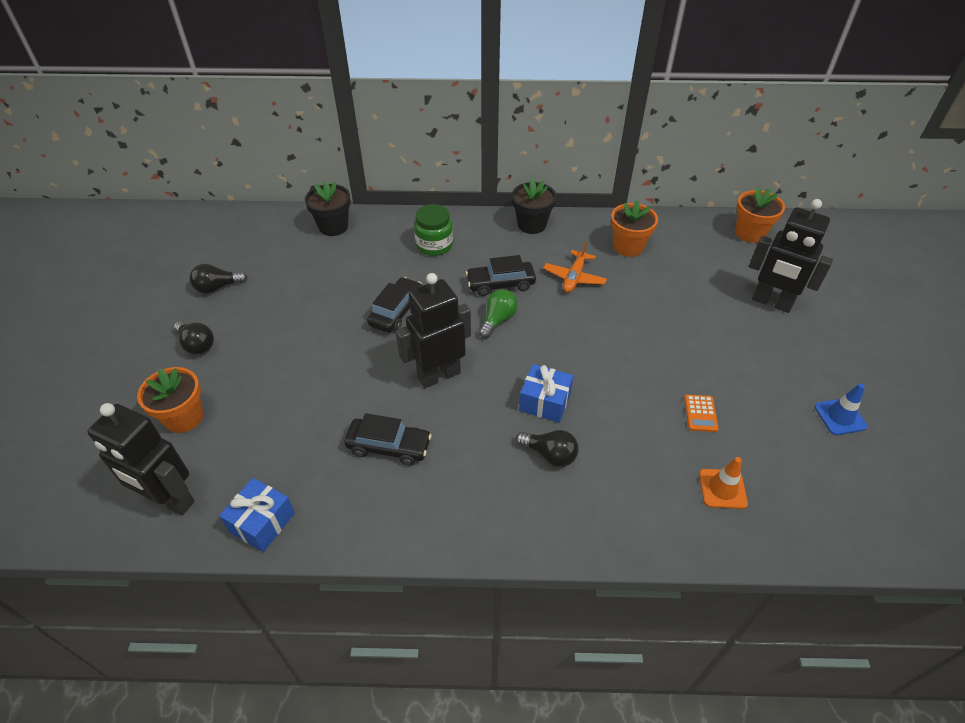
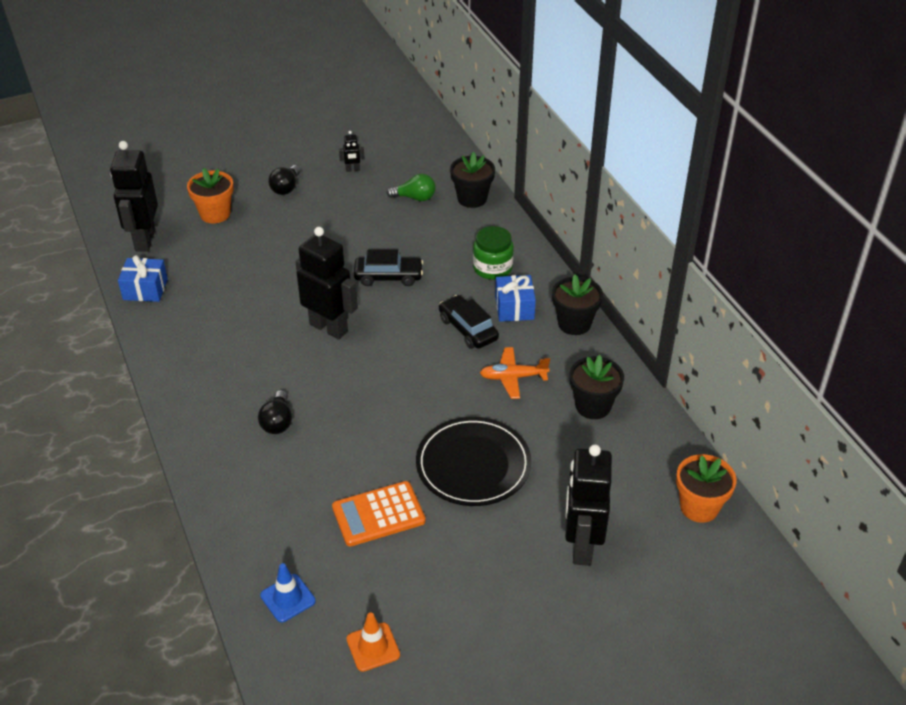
camera: 65 degrees right, 5 degrees down
black light bulb [190,264,248,294] -> black robot [339,131,365,172]
black car [344,413,432,466] -> none
green light bulb [479,289,518,338] -> green light bulb moved to [387,174,436,201]
blue gift [519,364,573,423] -> blue gift moved to [495,275,536,322]
orange flower pot [611,200,658,257] -> black flower pot [570,355,624,419]
orange calculator [684,395,719,432] -> orange calculator [332,481,426,546], size x1.85
orange traffic cone [699,457,748,509] -> orange traffic cone moved to [347,612,400,672]
blue traffic cone [815,384,868,435] -> blue traffic cone moved to [260,563,316,623]
none -> black plate [416,417,532,506]

